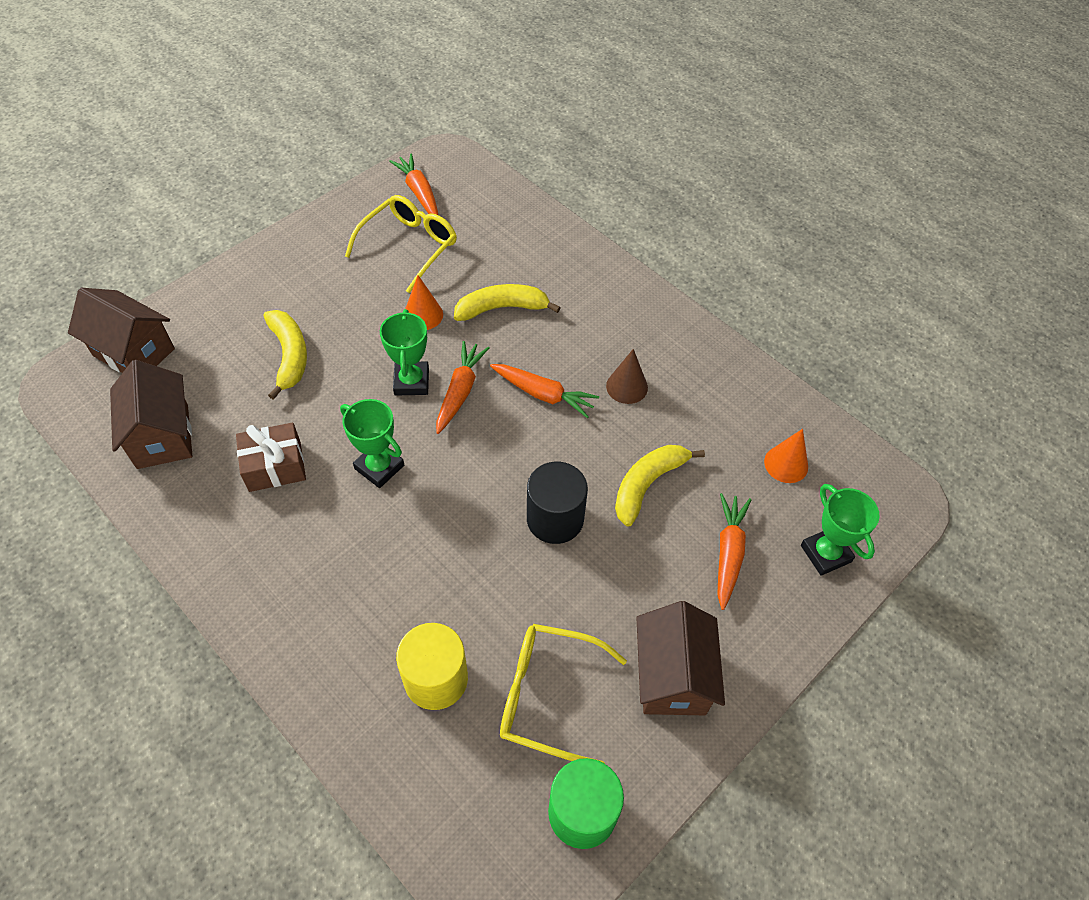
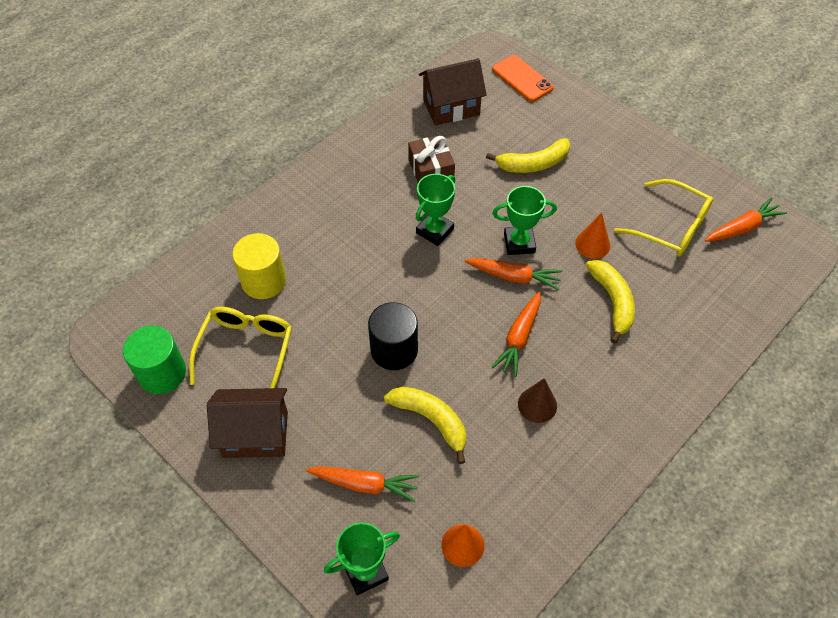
camera: 90 degrees right, 0 degrees up
brown house [68,288,175,373] -> orange phone [492,55,554,102]

